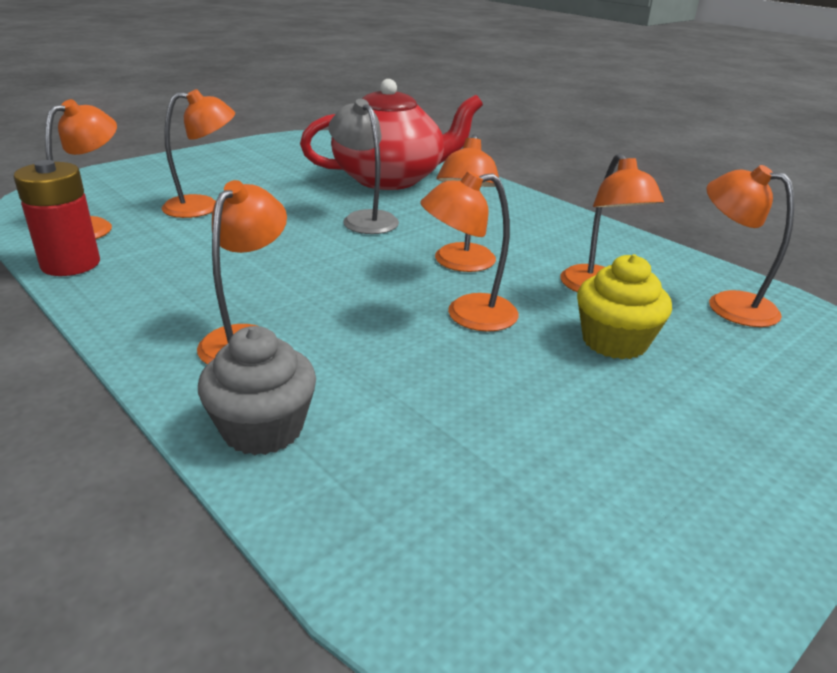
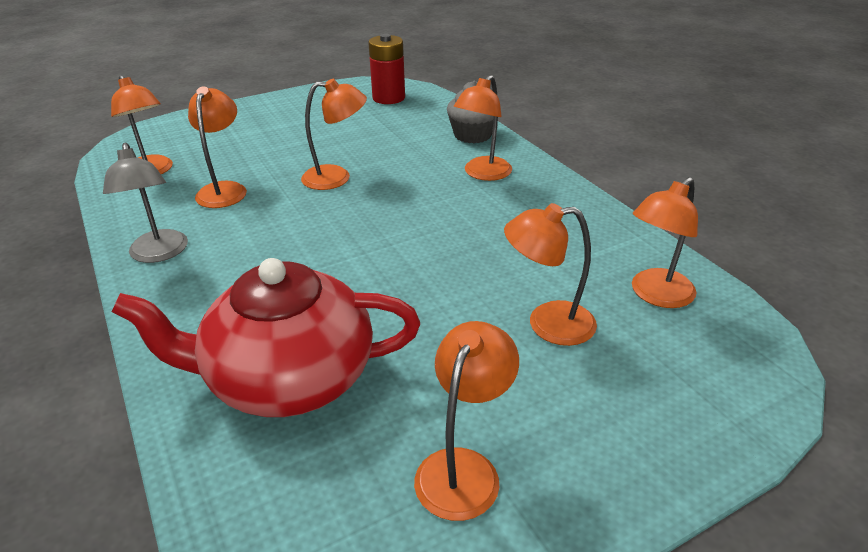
camera: 165 degrees left, 5 degrees up
red battery [14,160,100,276] -> red battery moved to [368,34,405,104]
grey lamp [328,99,399,234] -> grey lamp moved to [103,143,188,263]
orange lamp [435,134,499,272] -> orange lamp moved to [414,321,519,521]
yellow cupcake [577,254,672,359] -> none

